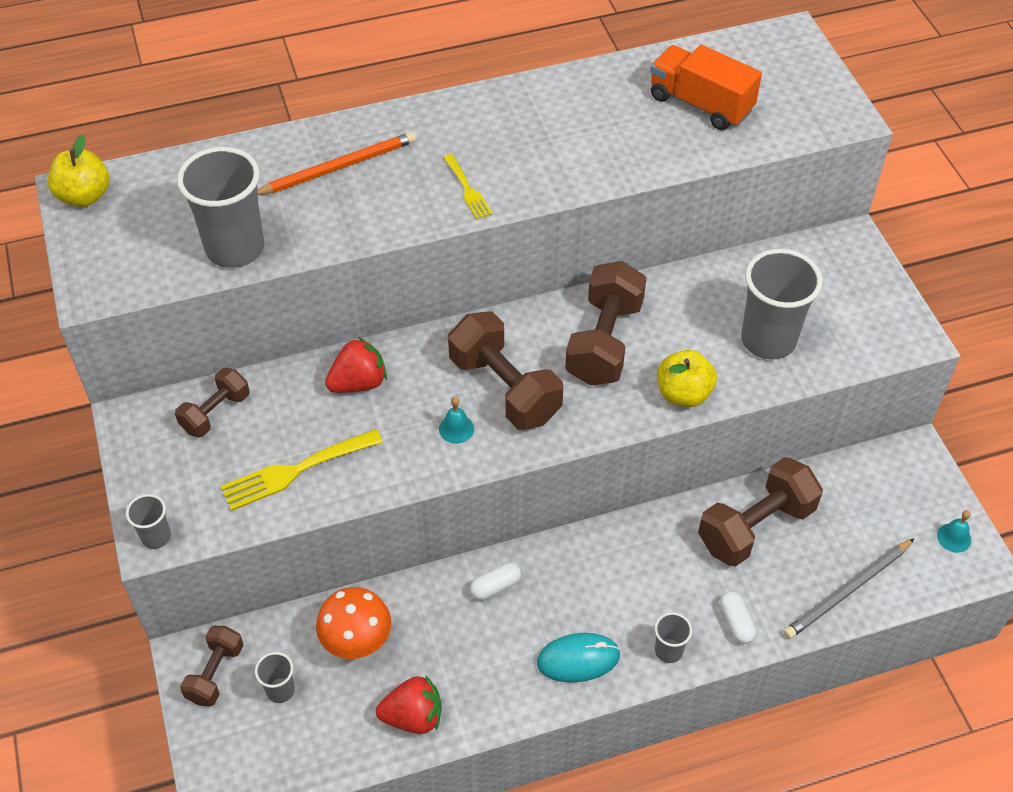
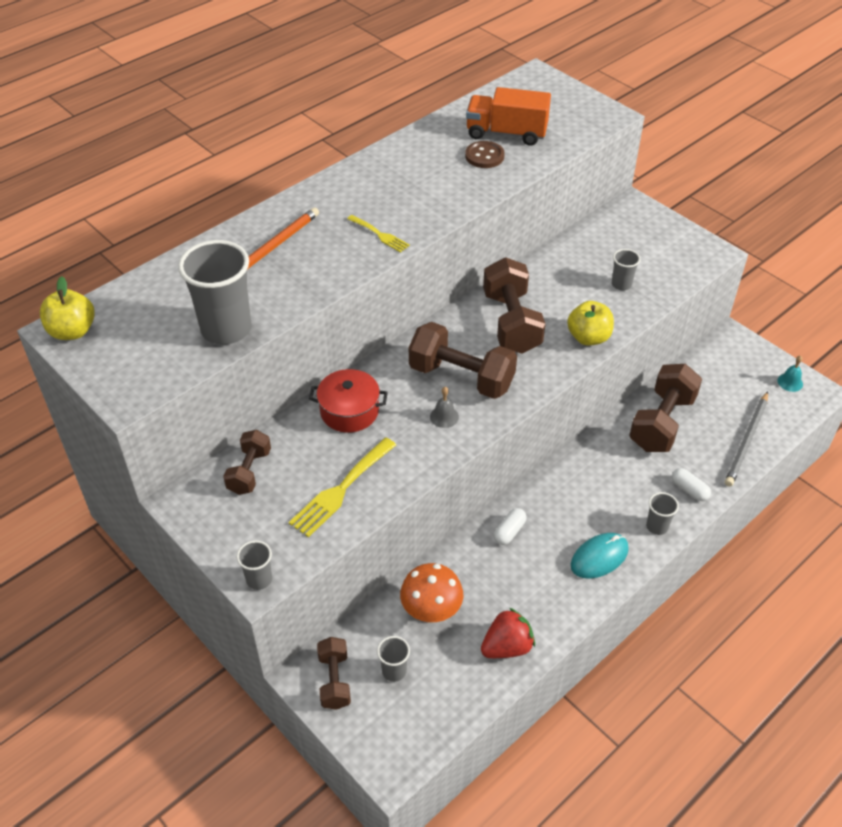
camera: 25 degrees left, 5 degrees down
red strawberry [325,337,387,393] -> red pot [309,369,388,432]
turquoise bell [439,397,474,444] -> grey bell [430,387,459,428]
grey cup [741,249,823,360] -> grey cup [612,249,640,290], size x0.48
none -> brown button [465,141,505,168]

